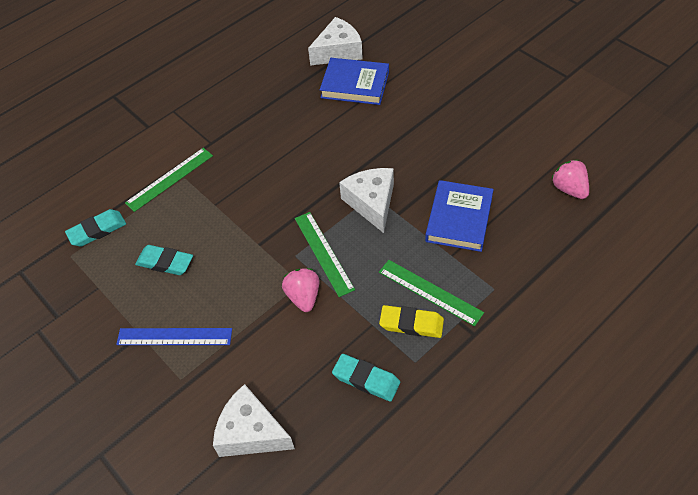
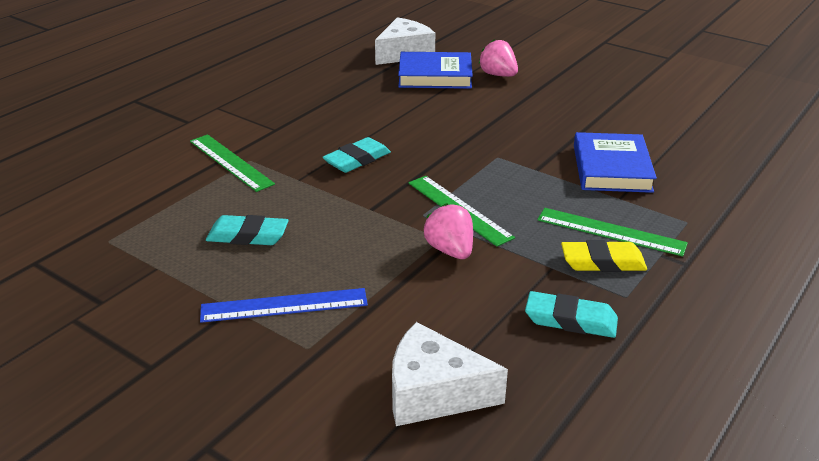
camera: 15 degrees left, 20 degrees down
turquoise eraser [65,209,126,246] -> turquoise eraser moved to [322,137,391,173]
green ruler [125,148,213,212] -> green ruler turned 75 degrees counterclockwise [190,134,275,192]
white cheese [339,168,394,233] -> none
pink strawberry [552,160,589,199] -> pink strawberry moved to [479,39,518,77]

